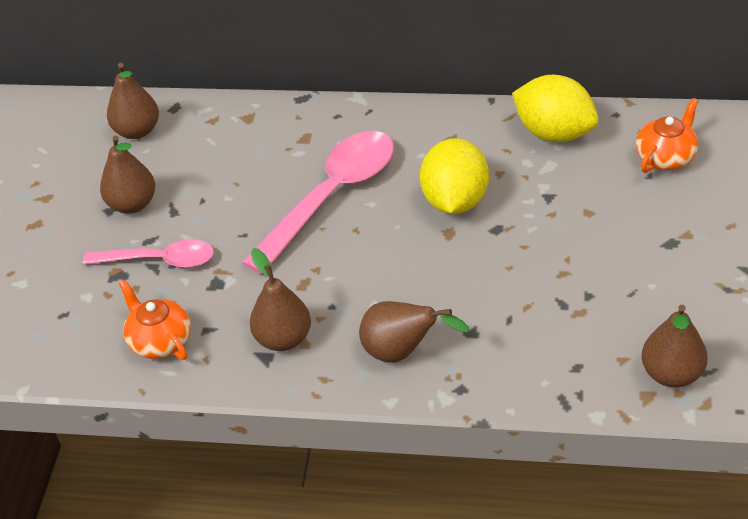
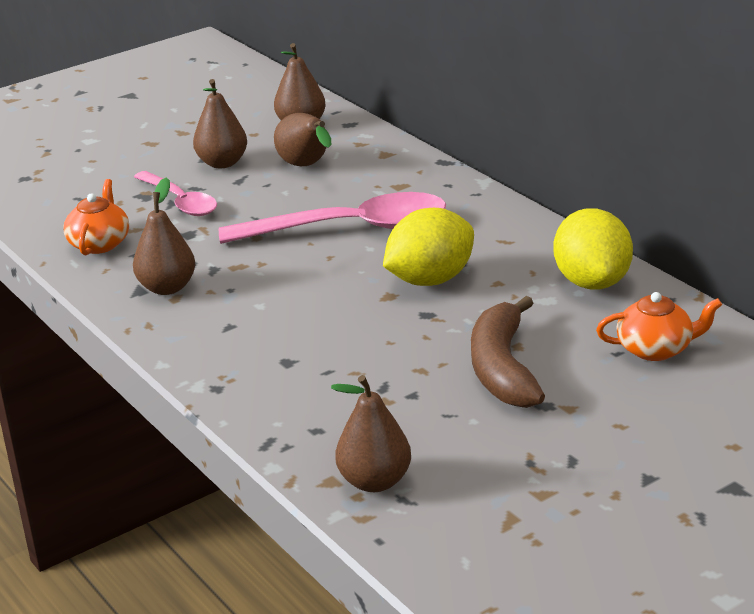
camera: 45 degrees right, 15 degrees down
brown pear [359,301,470,363] -> brown pear moved to [274,113,331,166]
none -> brown banana [471,296,545,408]

